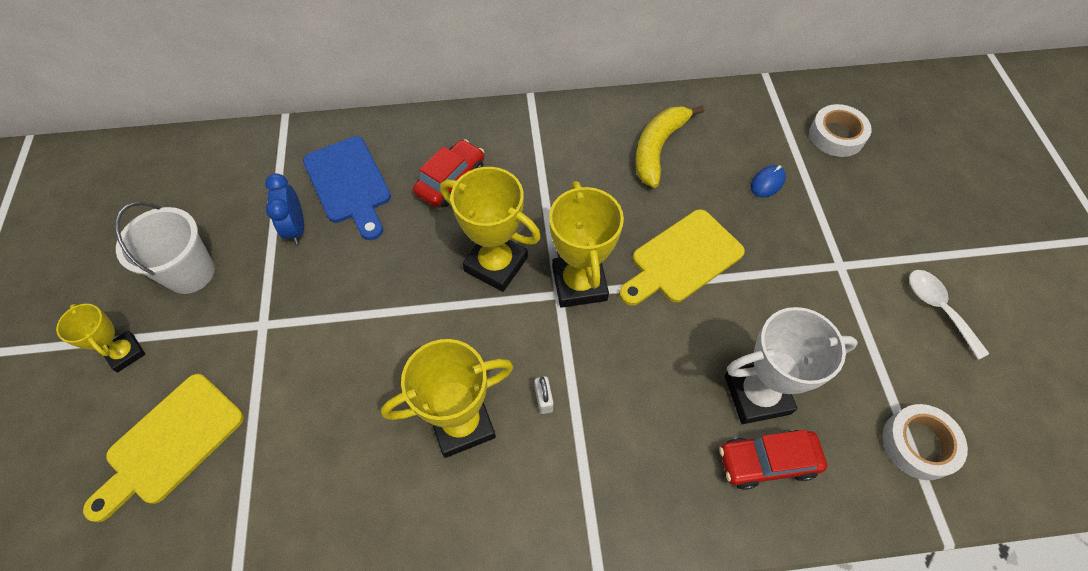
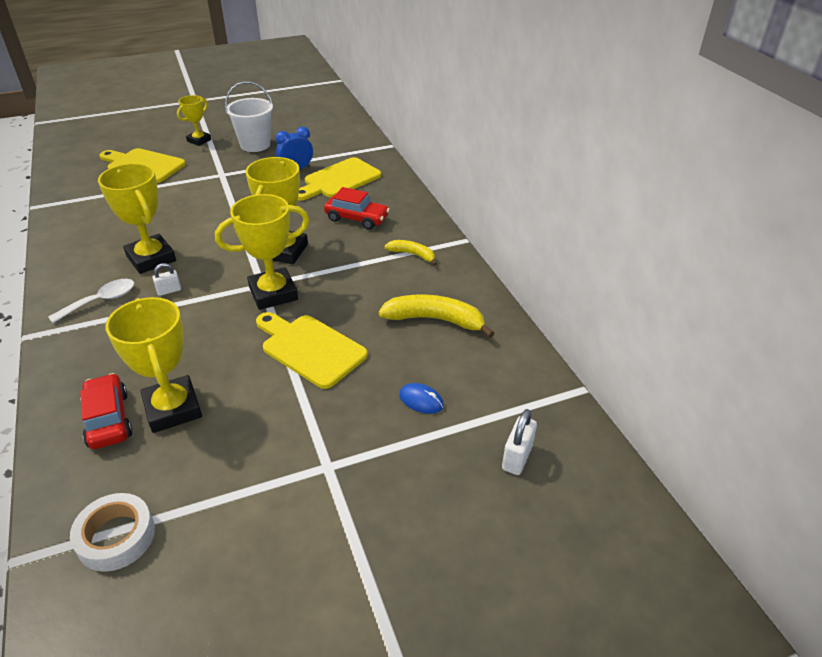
camera: 75 degrees right, 20 degrees down
blue cutting board [303,136,391,240] -> yellow cutting board [298,157,381,200]
white trophy [725,307,858,424] -> yellow trophy [105,297,202,433]
white tape [809,104,872,157] -> white padlock [502,409,537,475]
white spoon [909,270,990,360] -> white spoon moved to [48,279,134,323]
none -> yellow banana [384,240,437,266]

